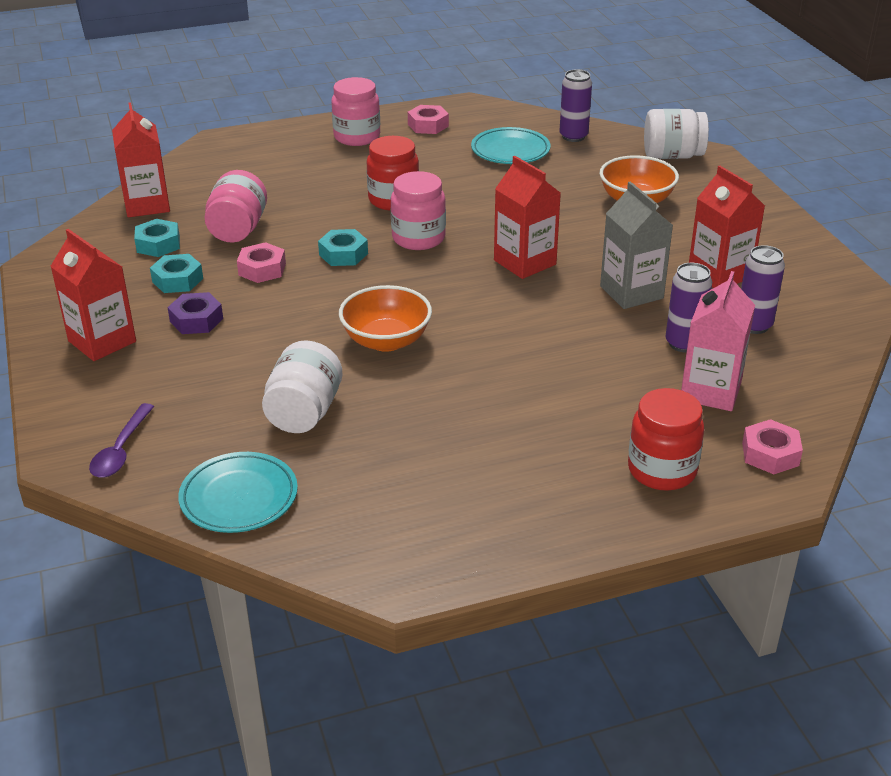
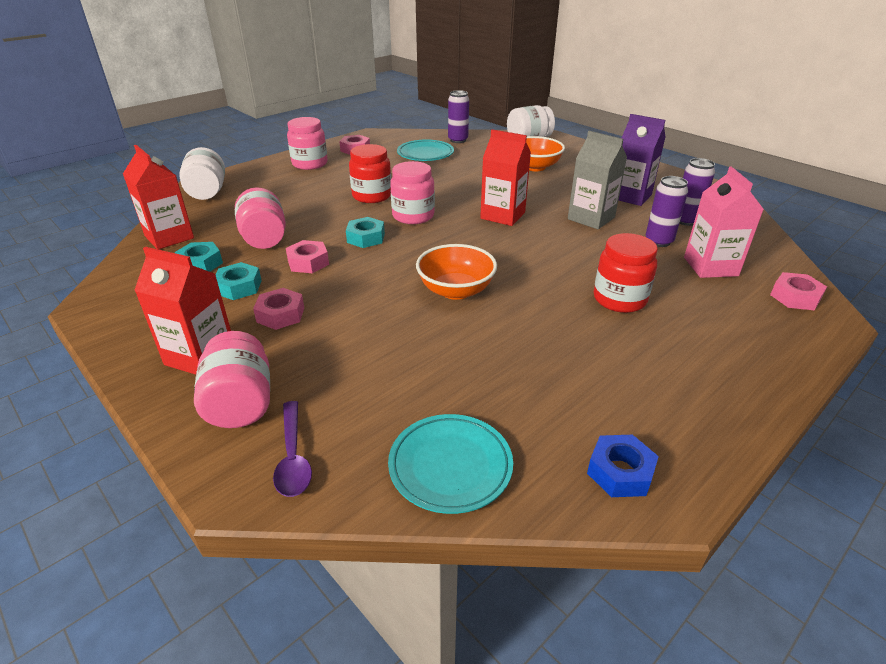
camera: 25 degrees left, 0 degrees up
purple nut [168,292,223,334] -> pink nut [253,288,304,330]
white jar [262,340,342,433] -> white jar moved to [179,147,225,200]
red jar [628,388,704,491] -> red jar moved to [594,233,658,313]
red carton [689,166,765,288] -> purple carton [619,114,666,206]
none -> pink jar [194,331,270,428]
none -> blue nut [587,435,659,497]

